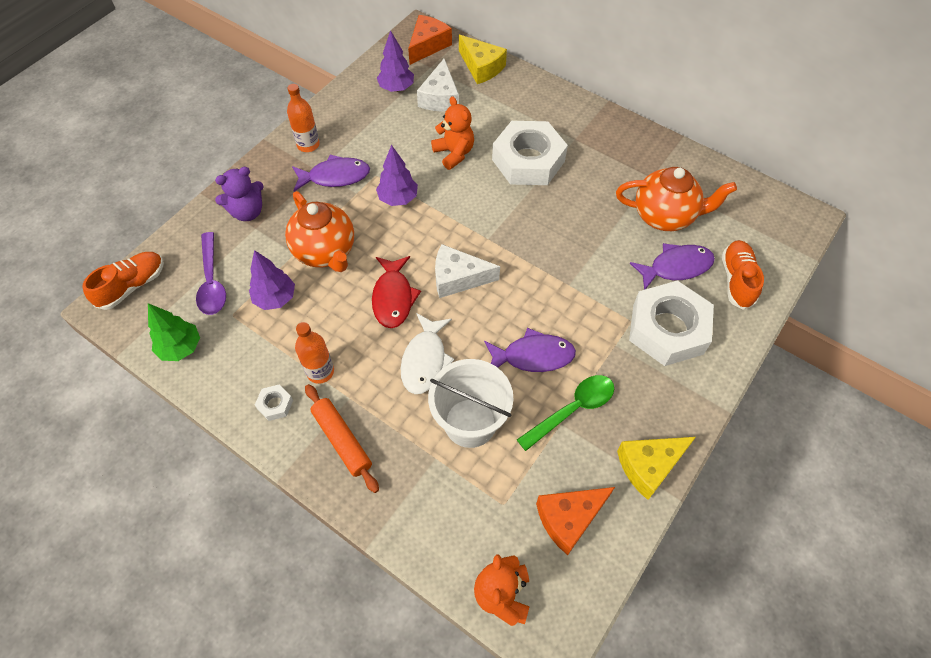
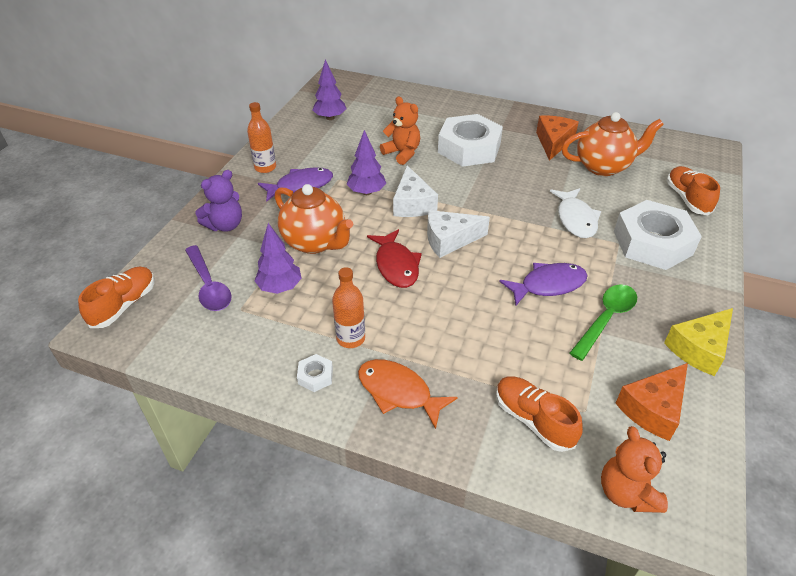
camera: 15 degrees left, 15 degrees down
green tree [148,303,200,361] -> none
orange rolling pin [305,384,379,493] -> orange fish [358,359,458,429]
white fish [400,313,455,394] -> white fish moved to [550,188,601,238]
orange cheese [408,15,452,65] -> orange cheese moved to [536,115,579,161]
white cheese [417,59,459,112] -> white cheese moved to [393,165,438,217]
white bucket [428,359,513,448] -> none
yellow cheese [459,35,507,84] -> none
purple fish [630,243,715,290] -> none
none -> orange shoe [496,377,583,452]

